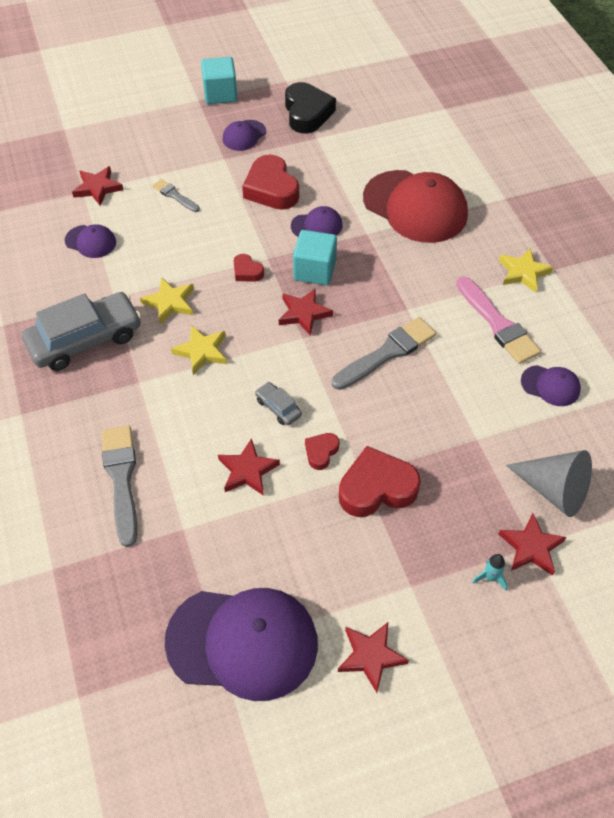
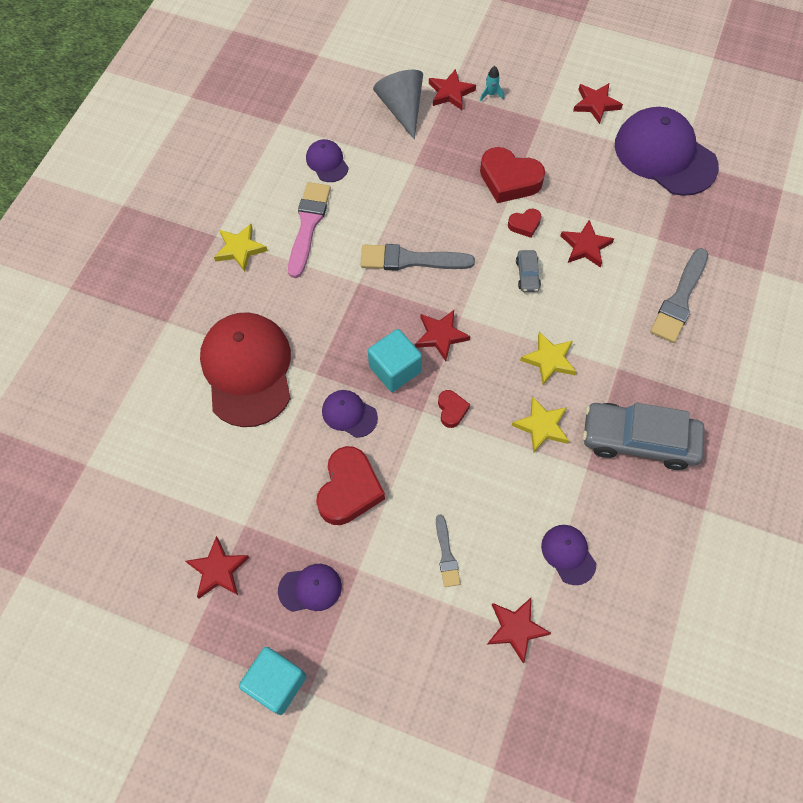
camera: 140 degrees left, 10 degrees up
black heart [285,82,336,133] -> red star [186,536,249,598]

